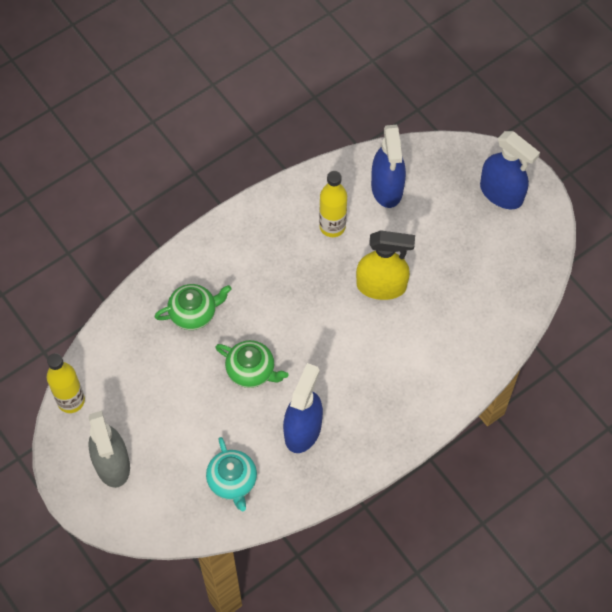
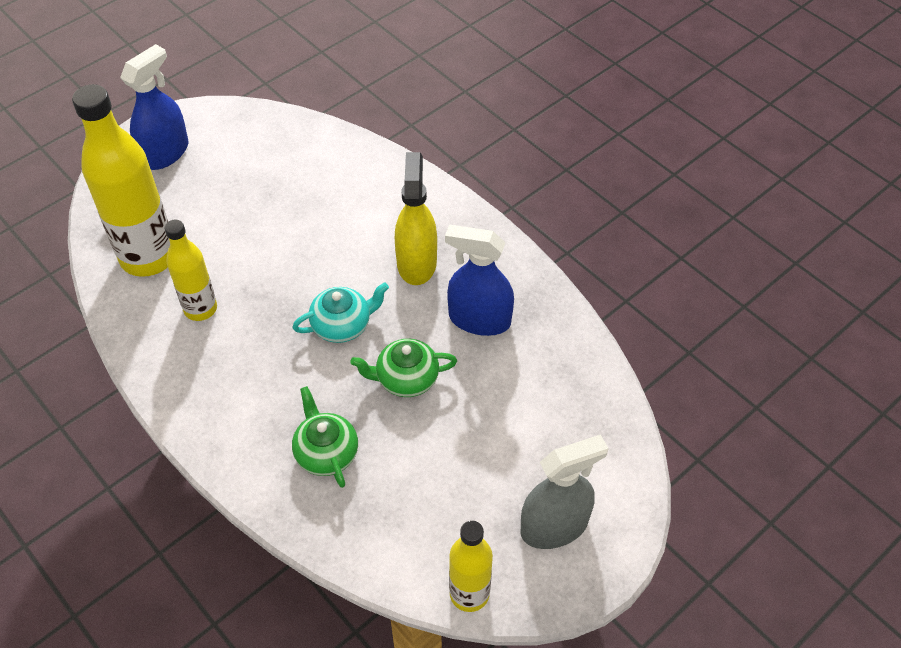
camera: 95 degrees left, 10 degrees down
turquoise teapot [206,437,257,511] -> turquoise teapot moved to [292,282,389,343]
green teapot [215,340,288,388] -> green teapot turned 120 degrees counterclockwise [350,339,457,397]
yellow spray bottle [356,230,415,300] -> yellow spray bottle moved to [395,152,437,285]
blue spray bottle [371,125,406,208] -> yellow bottle [72,84,170,277]

